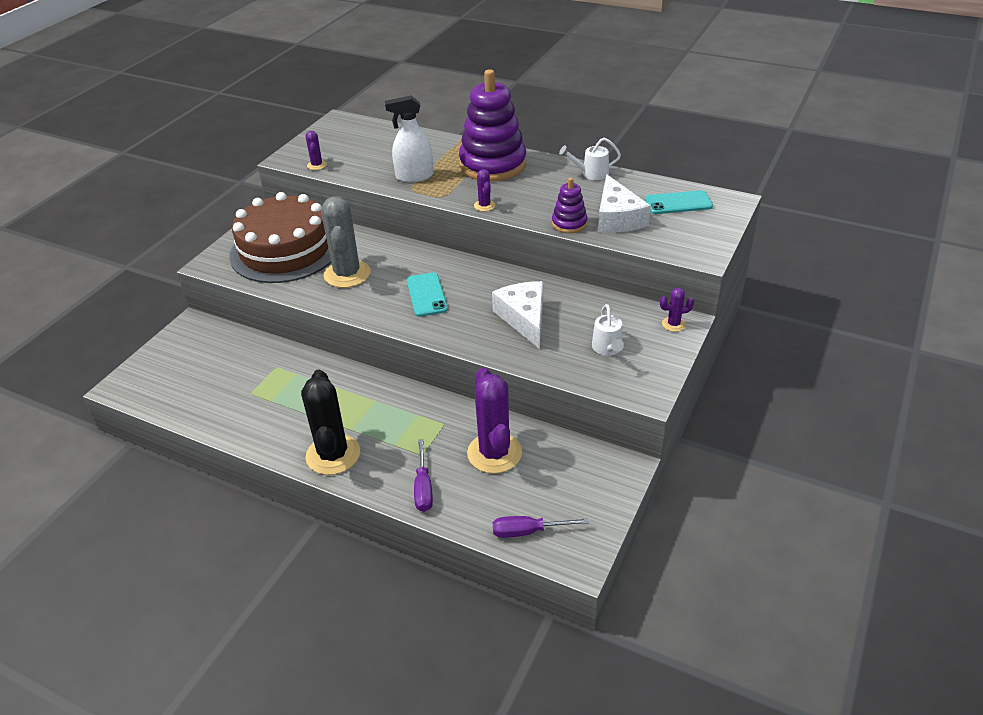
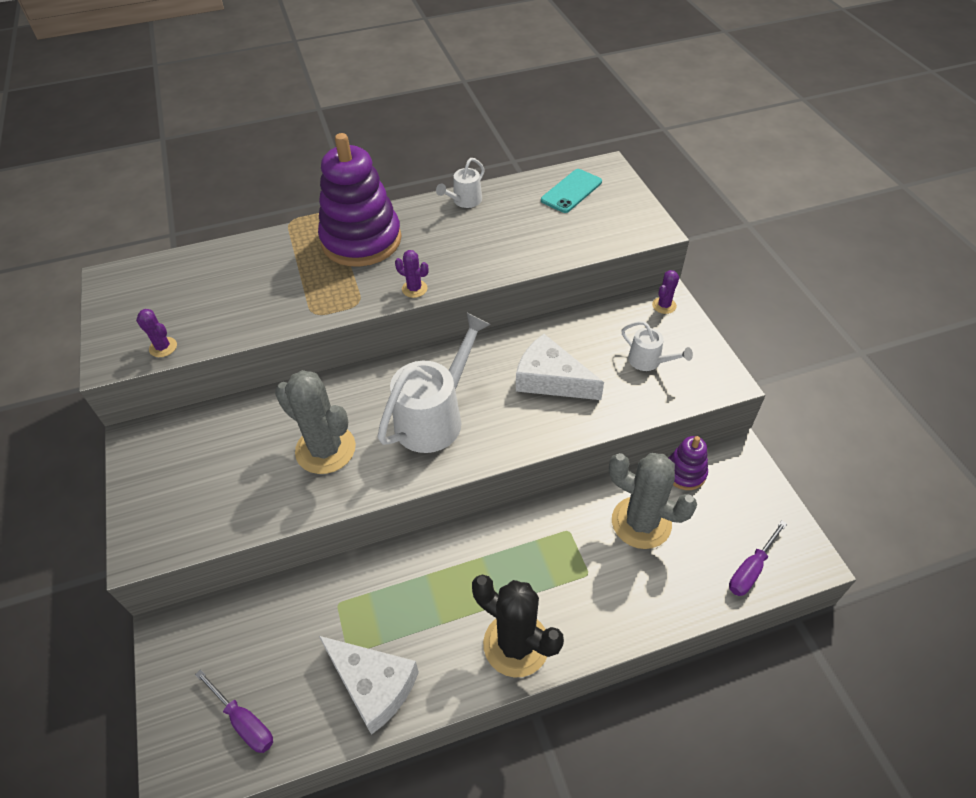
camera: 45 degrees left, 10 degrees up
brown cake [229,192,331,283] -> none
white spray bottle [385,95,433,182] -> none
turquoise phone [407,272,448,317] -> white watering can [377,313,491,453]
purple screwdriver [414,439,433,512] -> purple screwdriver moved to [195,669,273,753]
purple cactus [467,368,522,474] -> grey cactus [609,453,697,549]
purple stacking toy [552,178,588,233] -> purple stacking toy moved to [669,436,708,490]
white cheese [598,174,651,233] -> white cheese moved to [319,636,419,735]

